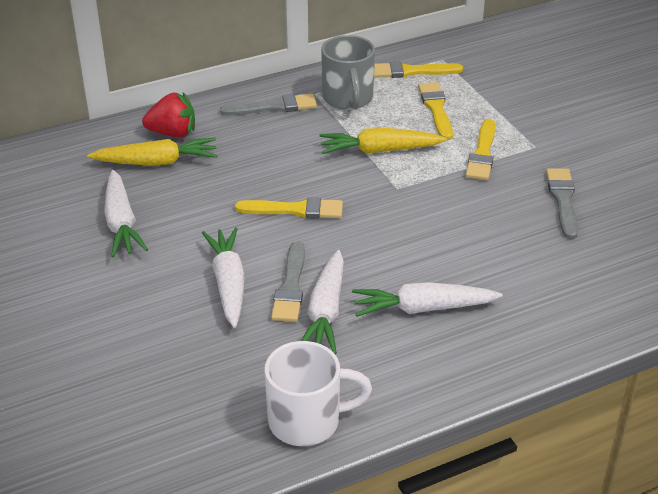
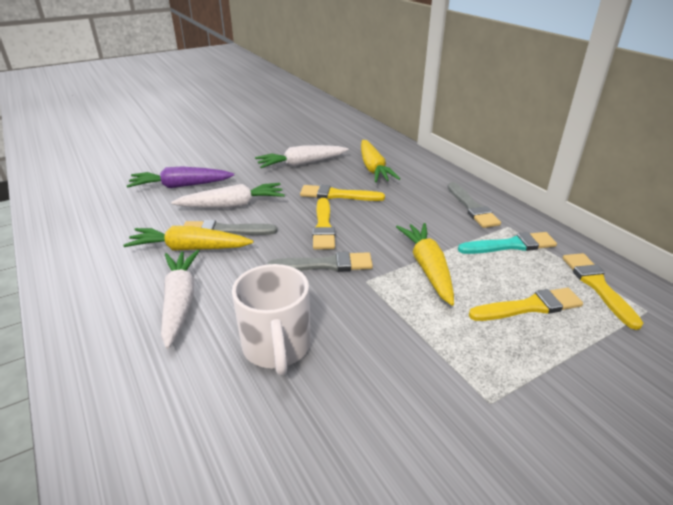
camera: 85 degrees right, 5 degrees down
red strawberry [142,92,195,137] -> none
white mug [264,341,372,446] -> white mug moved to [232,264,311,375]
white carrot [301,250,344,355] -> yellow carrot [123,226,253,250]
grey mug [321,35,375,110] -> turquoise brush [458,232,557,254]
yellow brush [465,119,495,180] -> yellow brush moved to [300,185,385,201]
grey brush [546,168,578,239] -> grey brush moved to [267,252,373,272]
none -> purple carrot [126,166,234,188]

